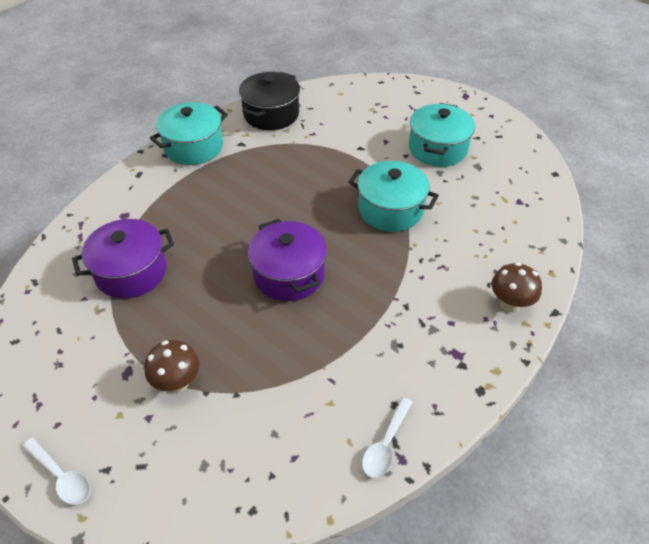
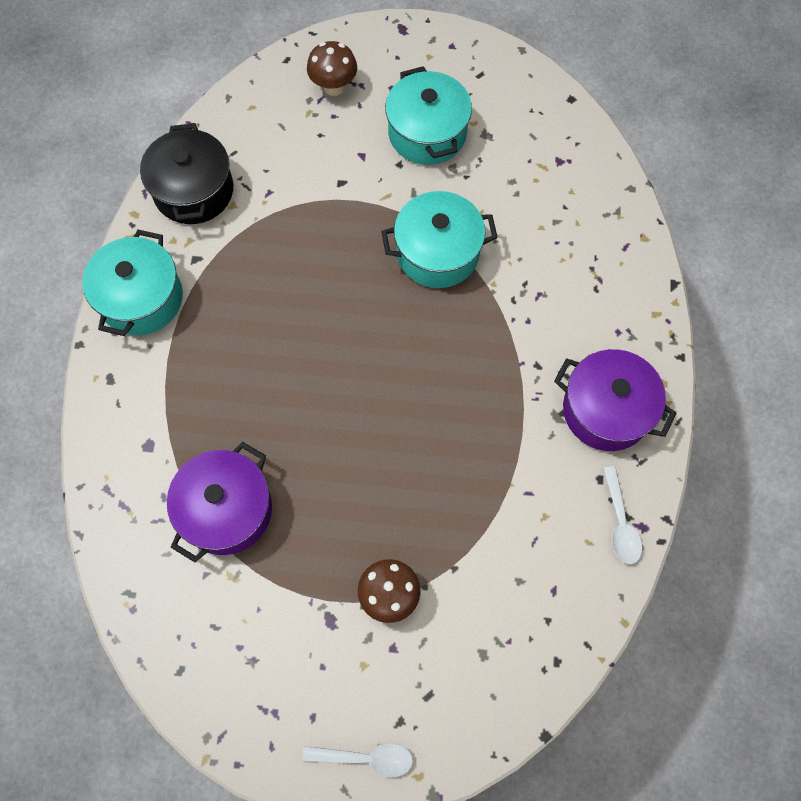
camera: 35 degrees left, 20 degrees up
purple pot [248,219,327,301] -> purple pot moved to [554,349,677,451]
brown mushroom [492,262,542,313] -> brown mushroom moved to [307,41,357,96]

